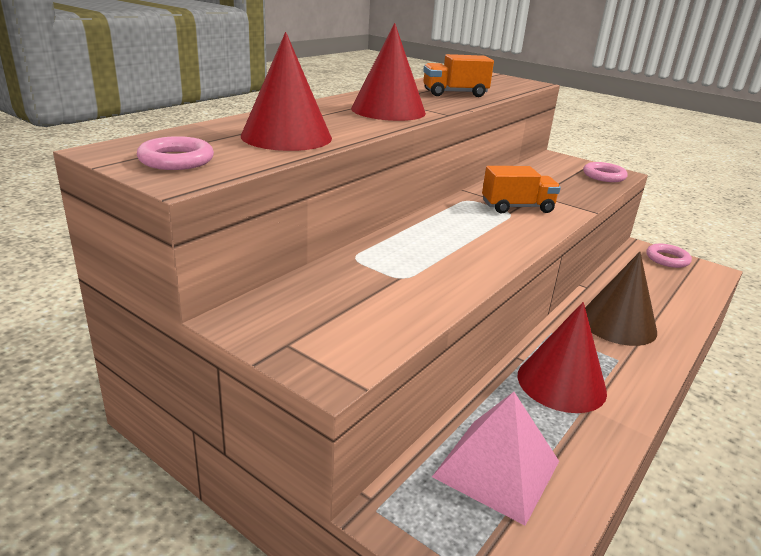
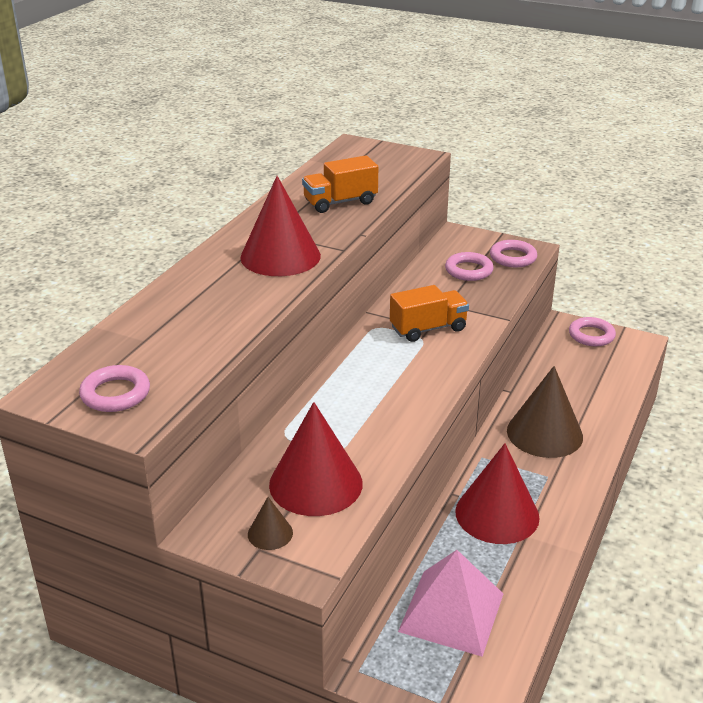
camera: 10 degrees left, 5 degrees up
red cone [241,32,332,151] -> red cone moved to [269,402,363,516]
none -> brown cone [248,497,293,550]
none -> pink ring [445,252,494,281]

